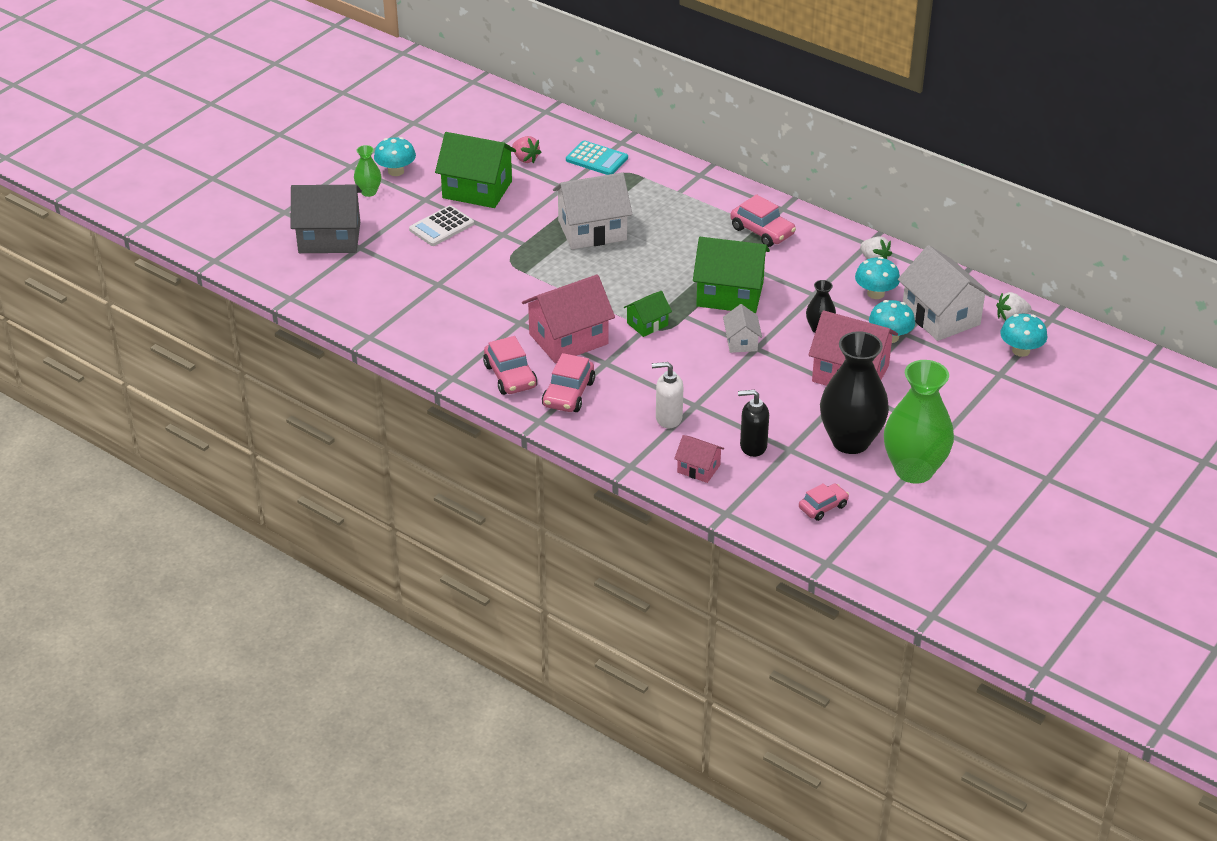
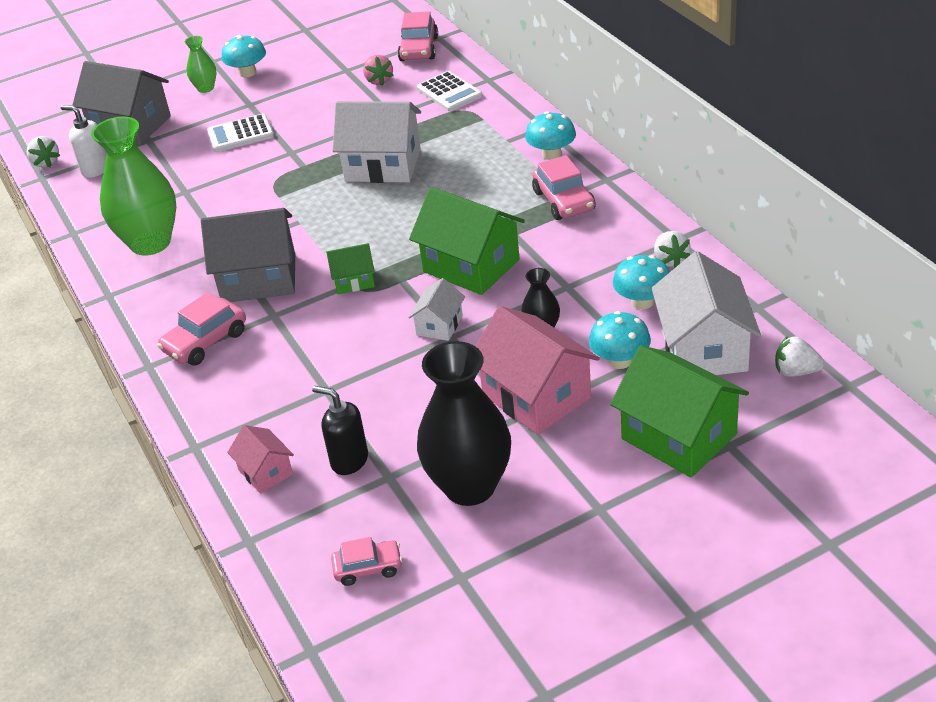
camera: 30 degrees right, 0 degrees up
green house [435,132,516,208] -> green house moved to [610,345,749,478]
pink car [483,336,537,395] -> pink car moved to [398,11,438,61]
pink house [522,274,615,363] -> grey house [201,208,295,302]
turquoise calculator [566,140,628,175] -> white calculator [417,71,483,111]
white soap dispenser [652,362,683,428] -> white soap dispenser moved to [61,105,107,178]
green vase [884,360,954,484] -> green vase moved to [91,117,177,256]
turquoise mushroom [1000,314,1047,357] -> turquoise mushroom moved to [525,112,576,160]
none -> white strawberry [27,136,60,167]

